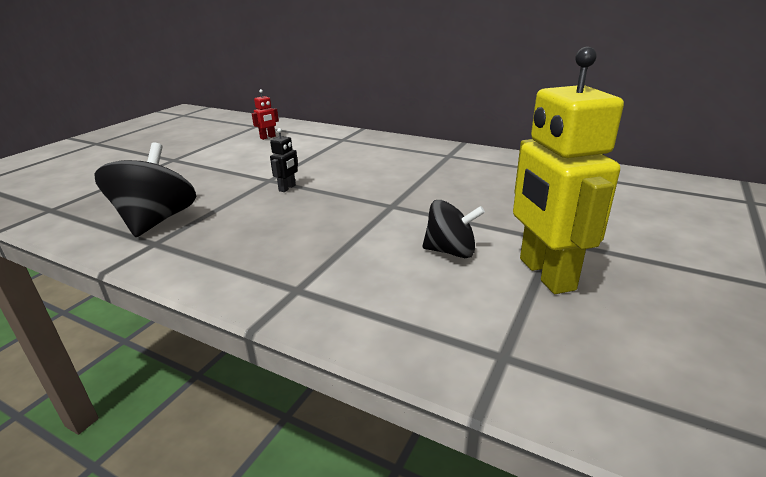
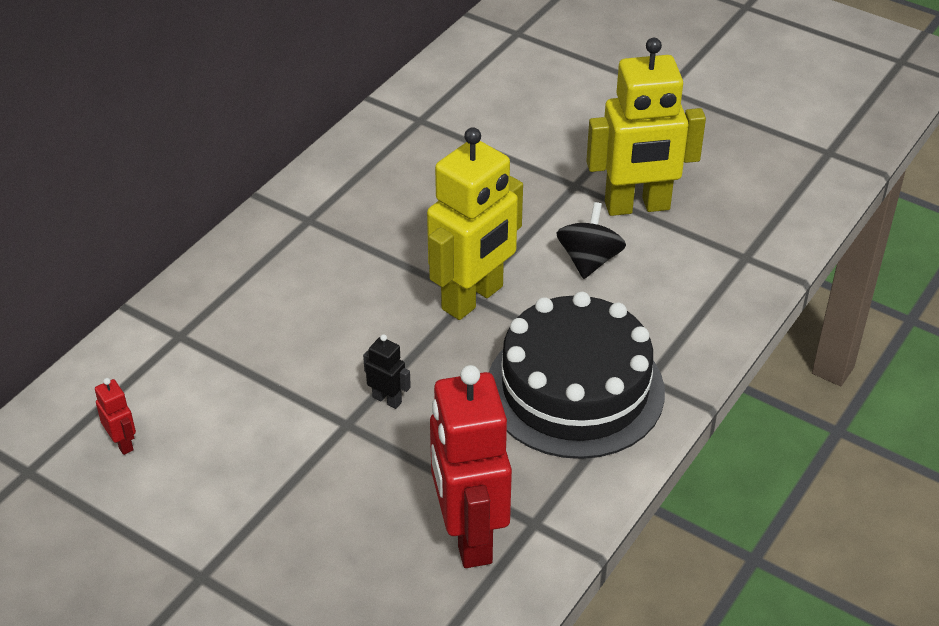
camera: 85 degrees left, 15 degrees up
black spinning top [94,142,196,237] -> red robot [430,365,512,568]
none -> yellow robot [427,127,523,320]
none -> black cake [489,292,665,459]

